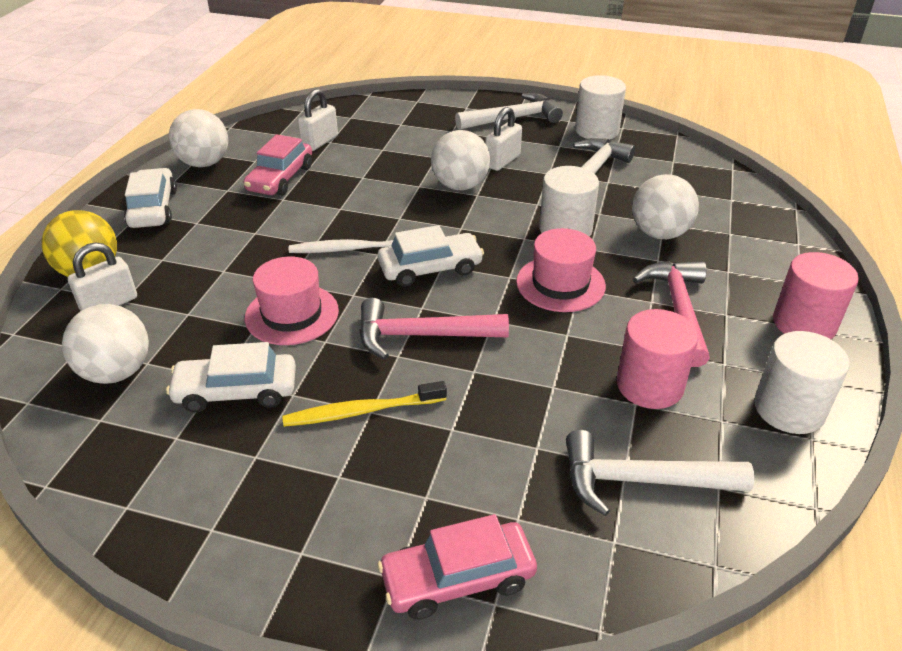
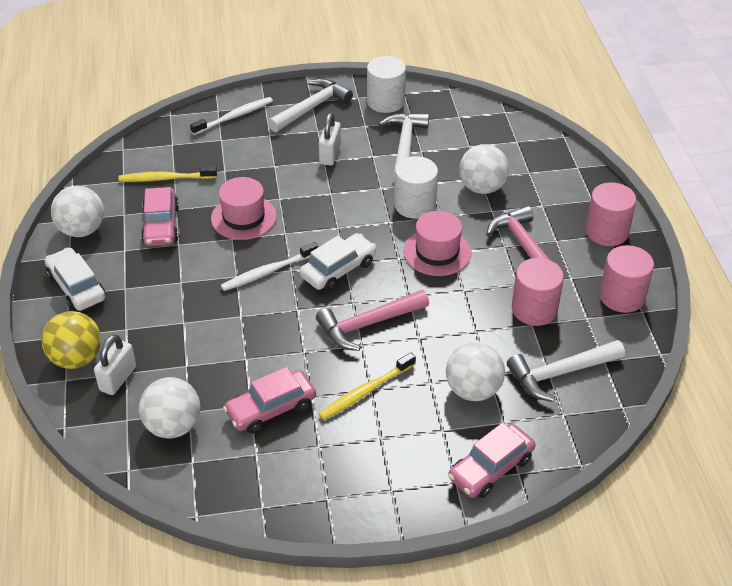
camera: 25 degrees left, 5 degrees up
white car [166,342,296,413] -> pink car [223,367,316,434]
pink hat [245,256,339,345] -> pink hat moved to [211,177,277,240]
white padlock [298,89,338,151] -> yellow toothbrush [118,166,217,182]
white ball [431,130,490,190] -> white ball moved to [446,342,505,401]
white cylinder [754,331,850,434] -> pink cylinder [600,245,654,313]
none -> white toothbrush [190,97,273,135]

